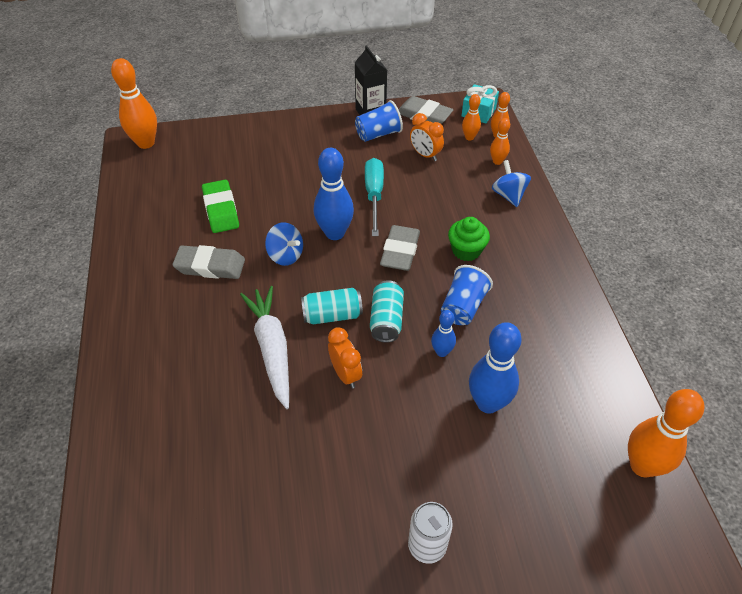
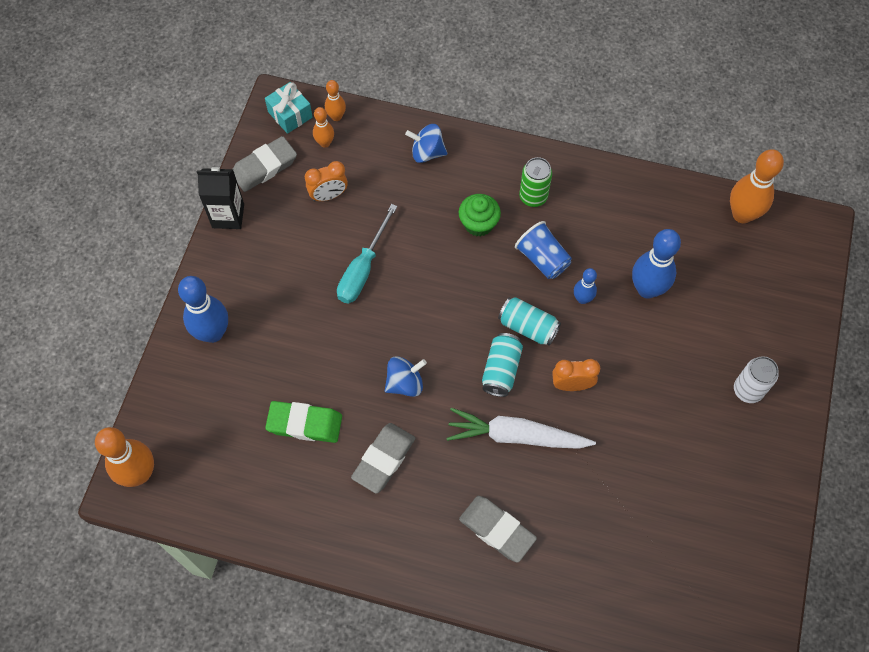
camera: 65 degrees left, 15 degrees up
blue bowling pin [314,148,354,240] -> blue bowling pin moved to [178,276,228,343]
blue cup [355,100,403,142] -> none
turquoise screwdriver [365,158,384,236] -> turquoise screwdriver turned 90 degrees counterclockwise [337,204,398,304]
grey eraser [380,225,420,271] -> grey eraser moved to [459,496,537,563]
orange bowling pin [490,118,510,165] -> none
none -> green can [519,157,552,207]

